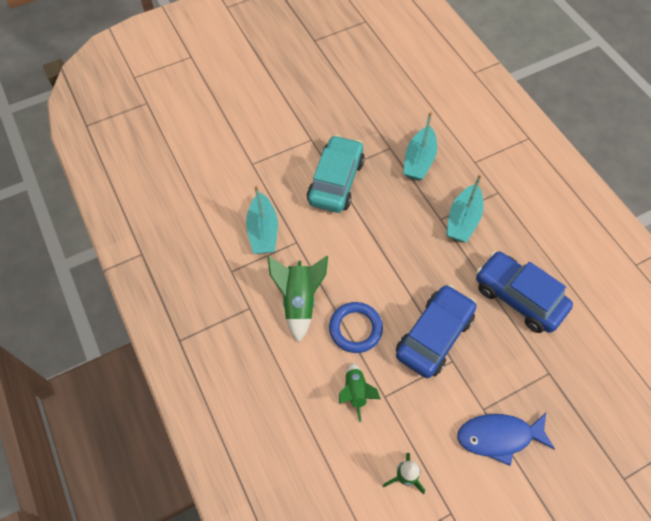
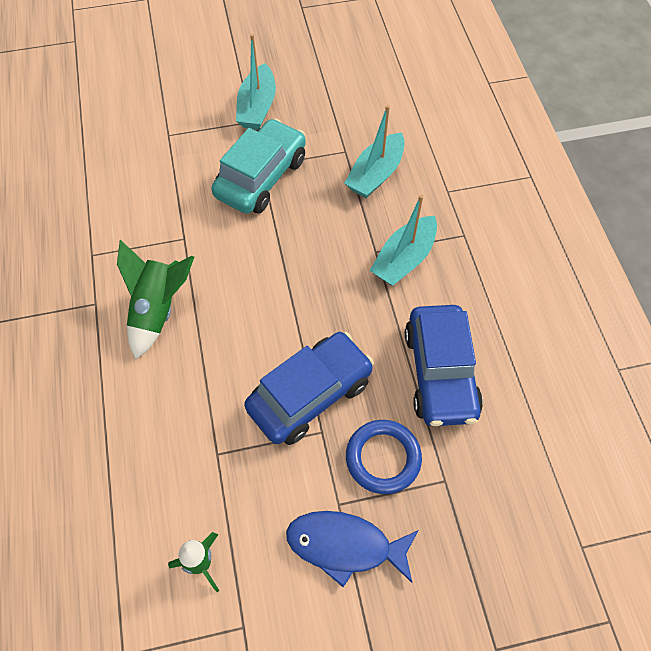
camera: 15 degrees right, 0 degrees up
turquoise boat [246,185,278,254] -> turquoise boat moved to [236,34,276,130]
blue ring [329,302,383,353] -> blue ring moved to [346,420,422,494]
green rocket [339,363,381,422] -> none
blue car [476,251,573,333] -> blue car turned 150 degrees counterclockwise [405,305,483,426]

